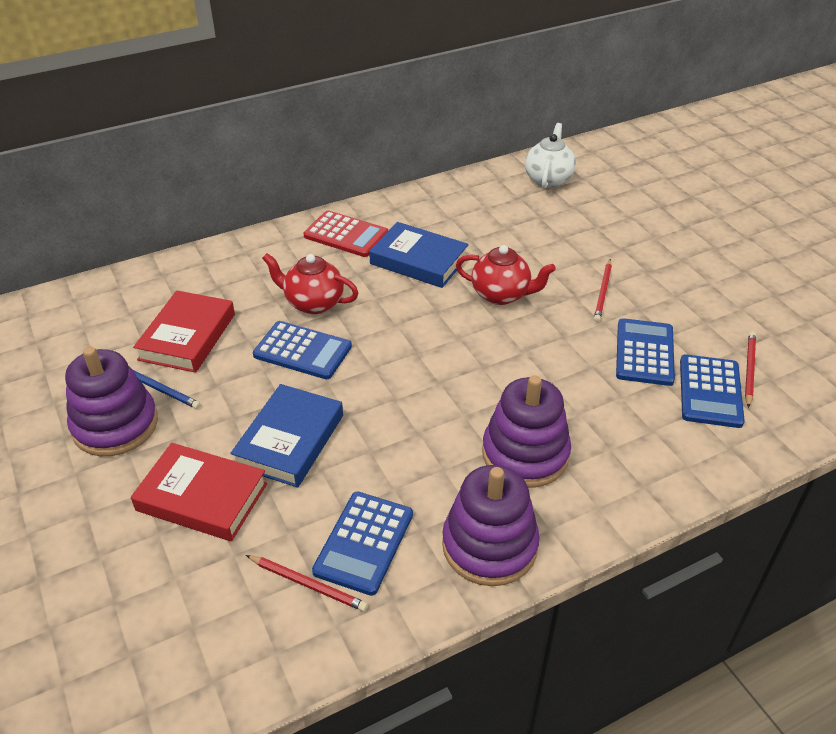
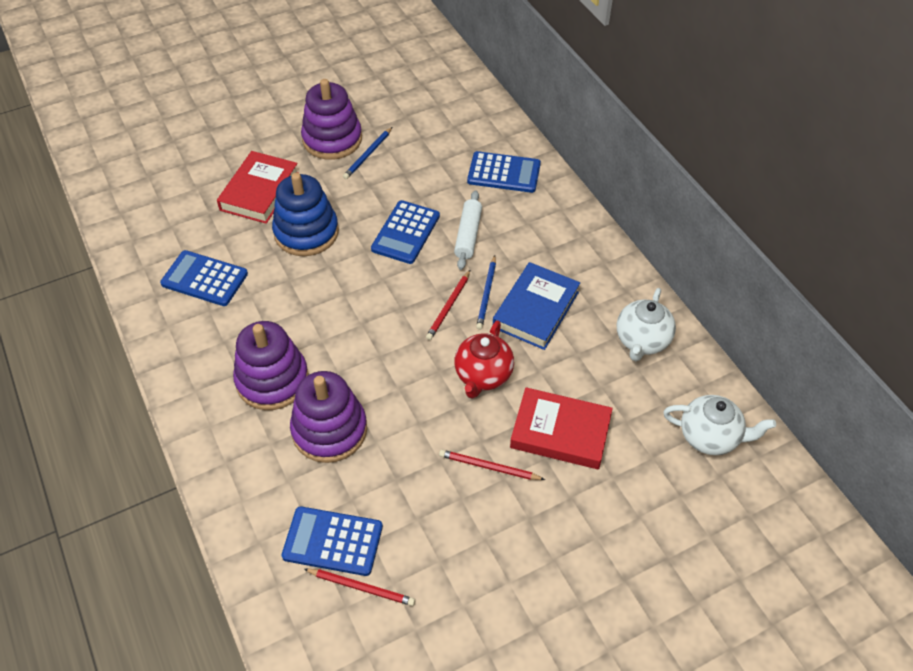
camera: 90 degrees right, 10 degrees up
red book [133,290,235,373] -> red book moved to [510,387,613,469]
blue book [230,384,343,488] -> blue stacking toy [272,173,339,256]
red pencil [246,555,368,611] -> red pencil moved to [426,270,470,340]
red teapot [262,253,358,314] -> white rolling pin [454,190,482,270]
red calculator [304,210,388,257] -> none
purple stacking toy [442,465,540,586] -> purple stacking toy moved to [290,371,367,463]
blue calculator [616,318,675,386] -> blue calculator moved to [467,151,541,193]
none -> blue pencil [476,255,496,330]
none -> white teapot [617,288,676,361]

